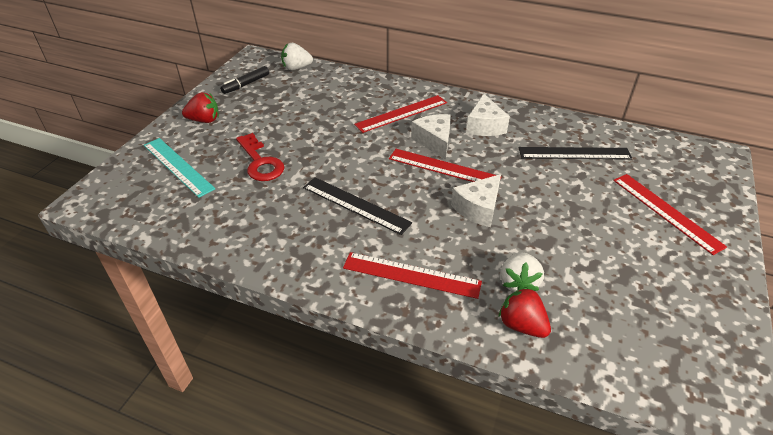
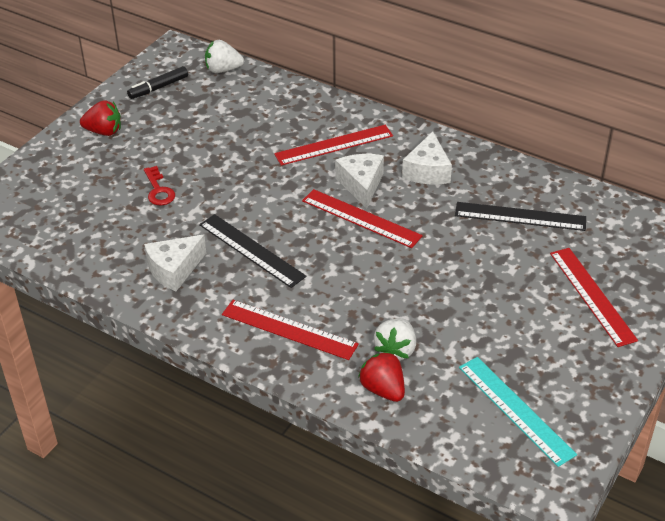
camera: 10 degrees right, 0 degrees up
turquoise ruler [144,138,215,198] -> turquoise ruler moved to [459,357,577,467]
red key [236,133,284,181] -> red key [144,166,175,205], size x0.67
white cheese [451,174,501,227] -> white cheese moved to [144,235,206,291]

